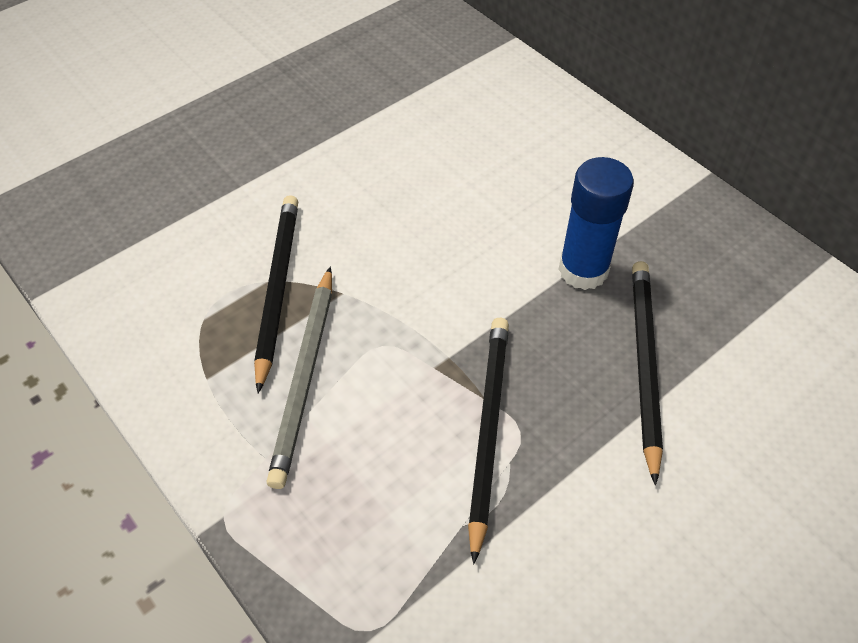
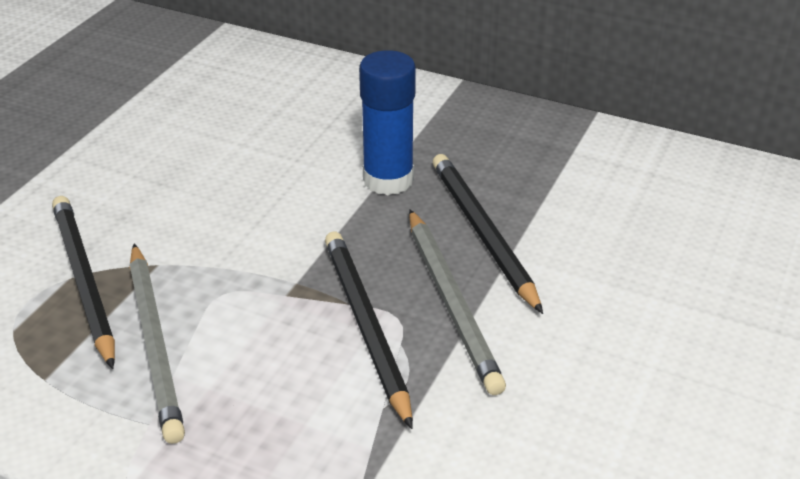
camera: 25 degrees left, 15 degrees down
none -> grey pencil [409,210,506,395]

